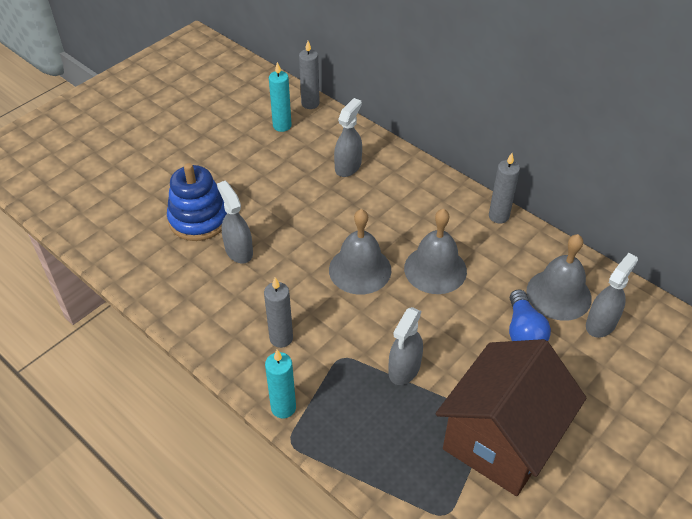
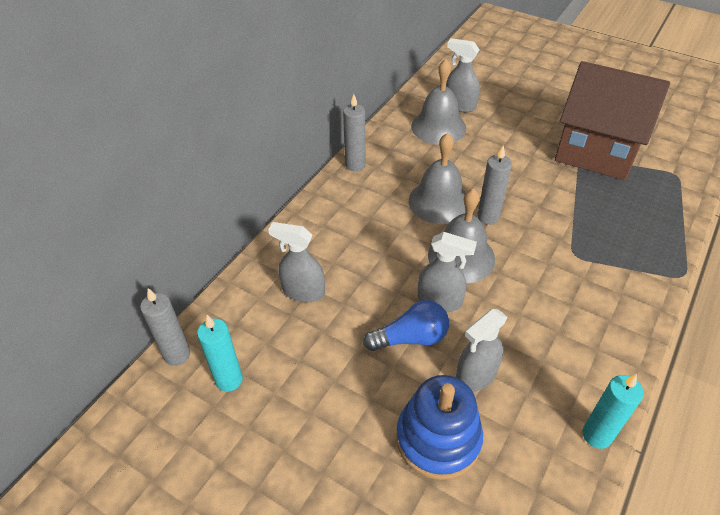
camera: 100 degrees left, 0 degrees up
grey candle [264,277,293,348] -> grey candle moved to [477,145,512,225]
turquoise candle [265,350,296,418] -> turquoise candle moved to [583,374,644,449]
grey spray bottle [388,307,423,385] -> grey spray bottle moved to [418,232,477,312]
blue light bulb [509,289,551,341] -> blue light bulb moved to [363,300,449,351]

